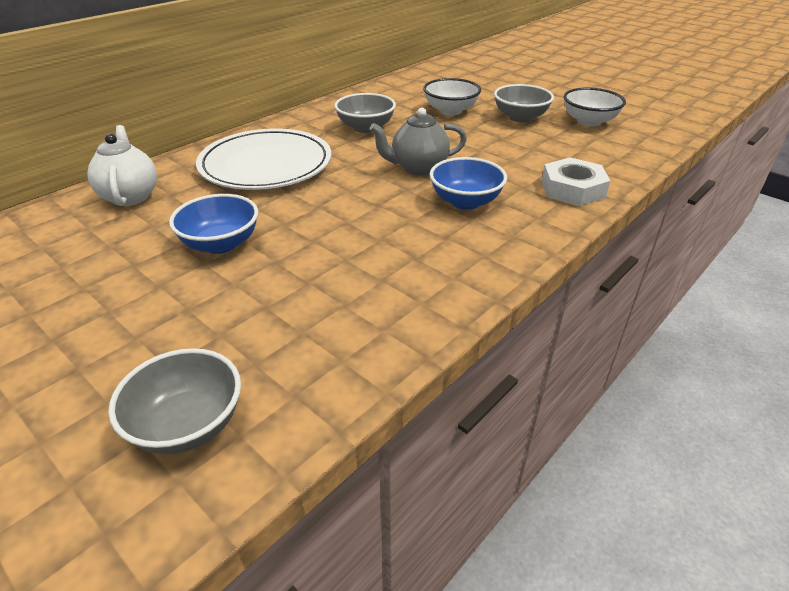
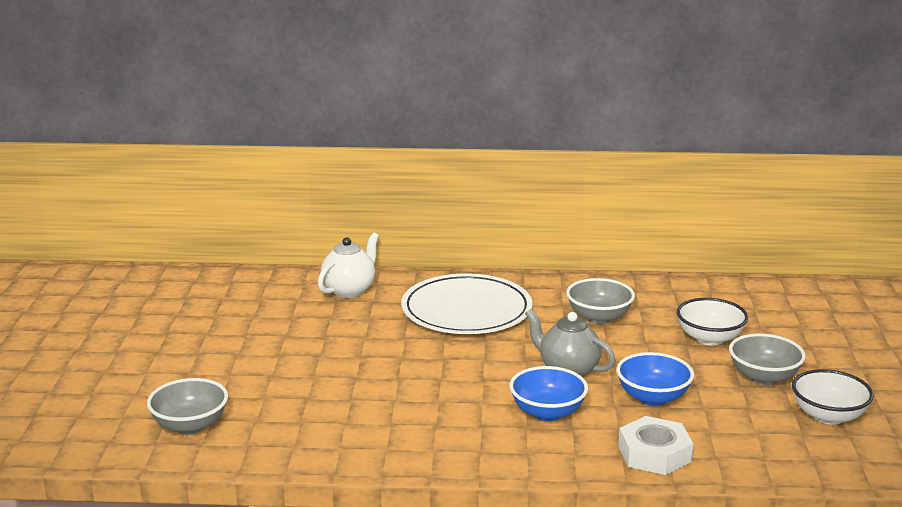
camera: 50 degrees right, 15 degrees down
blue bowl [169,194,258,254] -> blue bowl moved to [616,352,694,406]

